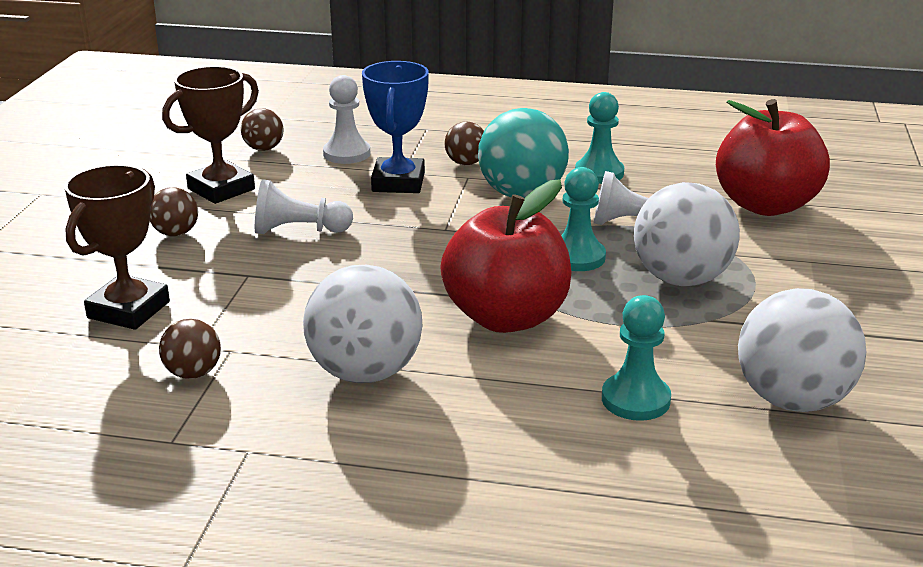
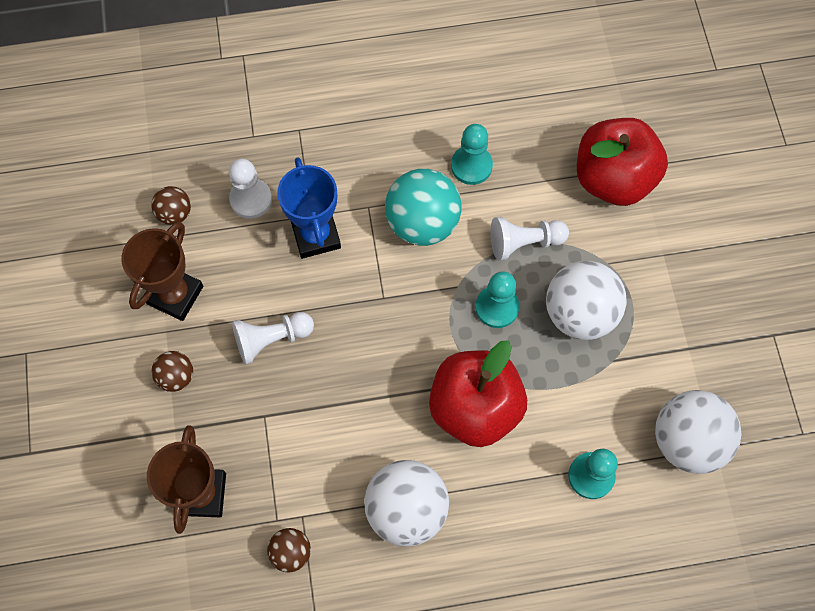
camera: 20 degrees left, 40 degrees up
brown ball [445,122,484,165] -> none

